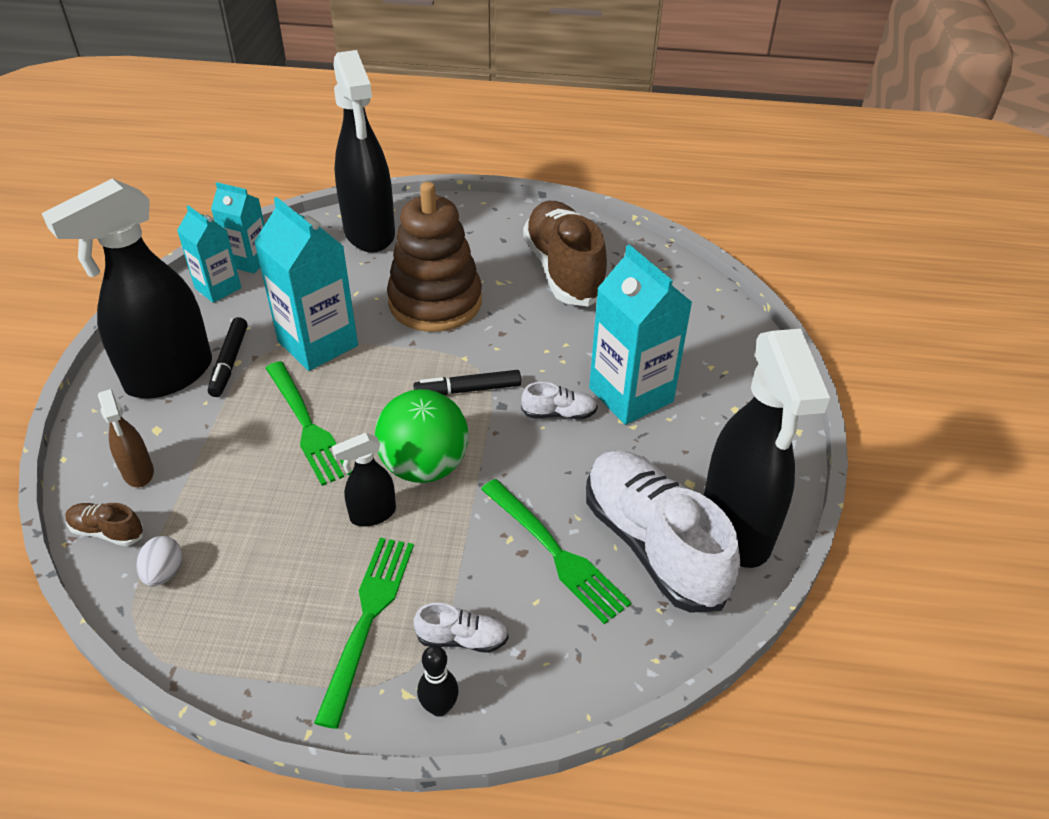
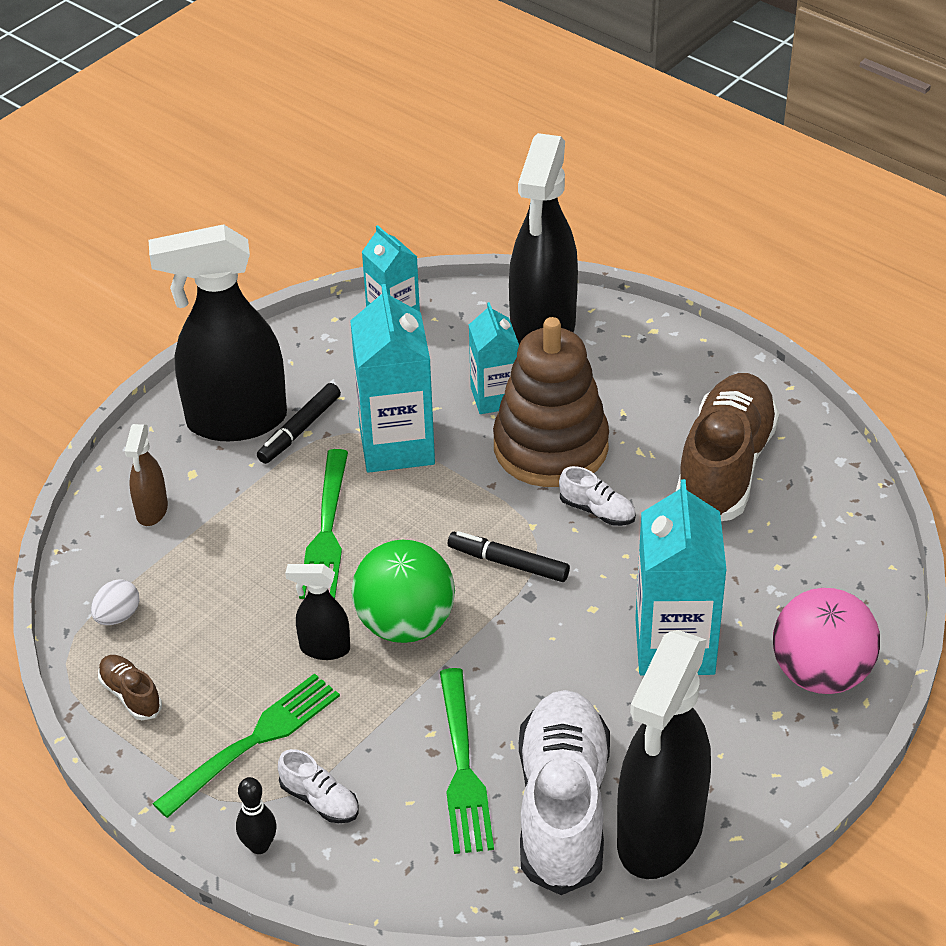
camera: 35 degrees right, 0 degrees up
brown shoe [65,503,144,546] -> brown shoe moved to [98,655,162,720]
turquoise carton [177,205,241,303] -> turquoise carton moved to [469,302,519,414]
white shoe [521,382,597,419] -> white shoe moved to [559,466,636,526]
none -> pink ball [773,588,880,694]

